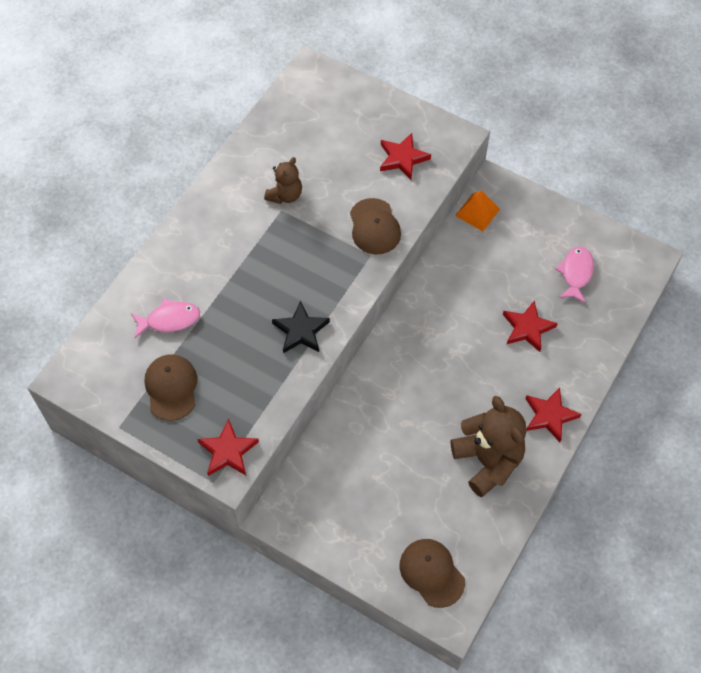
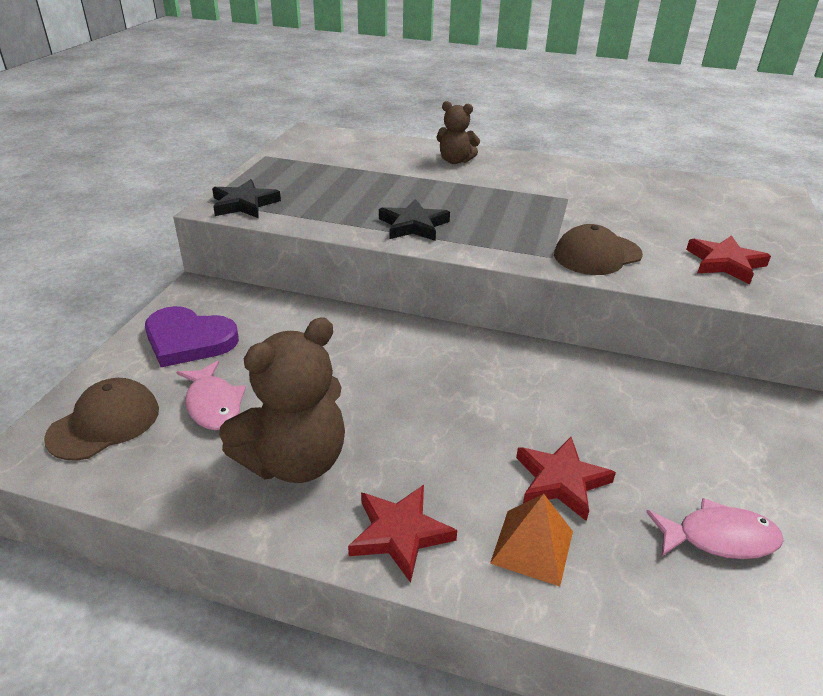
camera: 75 degrees right, 25 degrees down
pink fish [131,299,200,338] -> pink fish moved to [176,361,246,430]
brown cap [145,355,197,421] -> none
red star [197,419,259,476] -> black star [212,179,281,218]
brown teddy bear [264,157,302,204] -> brown teddy bear moved to [436,101,480,164]
orange pyramid [455,190,500,231] -> orange pyramid moved to [490,494,573,586]
none -> purple heart [145,306,239,367]

